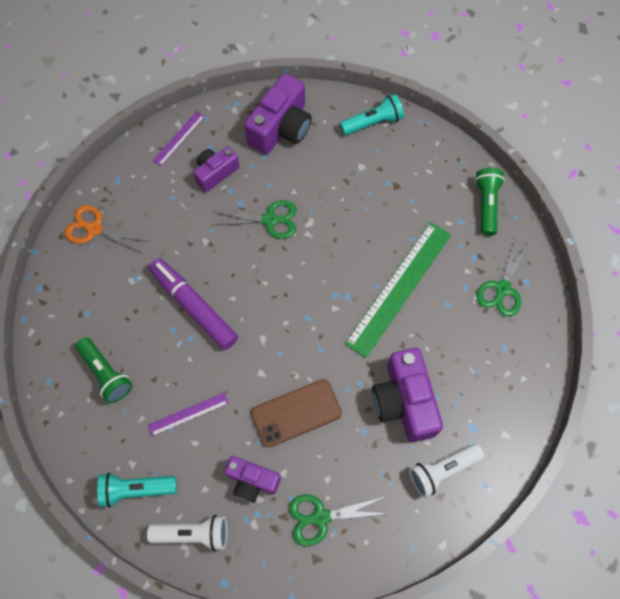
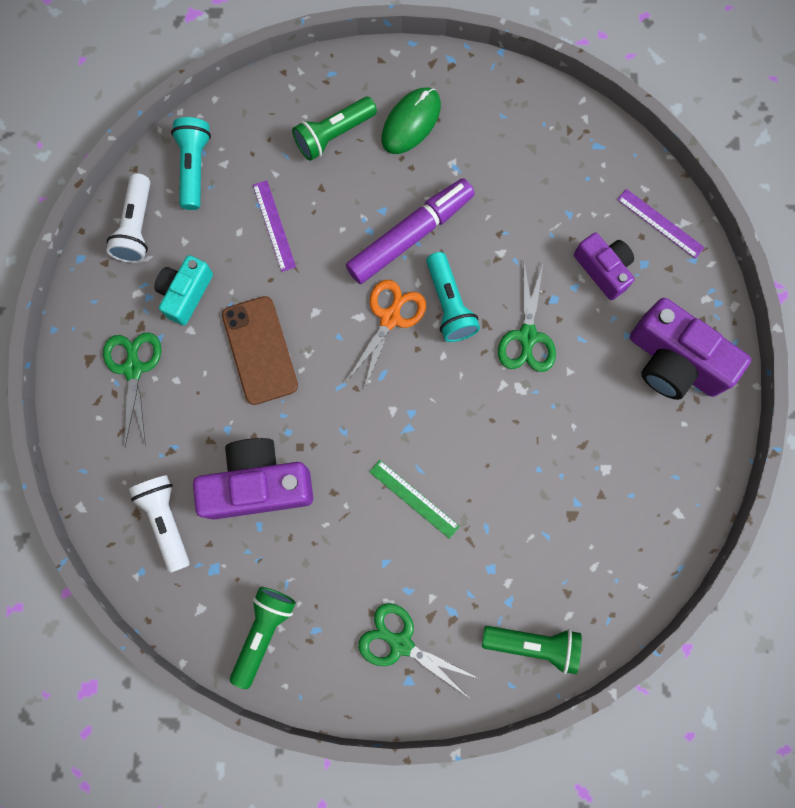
camera: 95 degrees right, 10 degrees up
orange scissors [65,205,150,254] -> orange scissors moved to [346,280,426,390]
purple camera [224,456,281,503] -> turquoise camera [154,255,213,325]
turquoise flashlight [340,94,404,135] -> turquoise flashlight moved to [426,252,480,342]
green ruler [345,222,451,358] -> green ruler [370,460,460,539], size x0.48
none -> green flashlight [230,587,296,689]
none -> green mouse [381,88,441,154]

